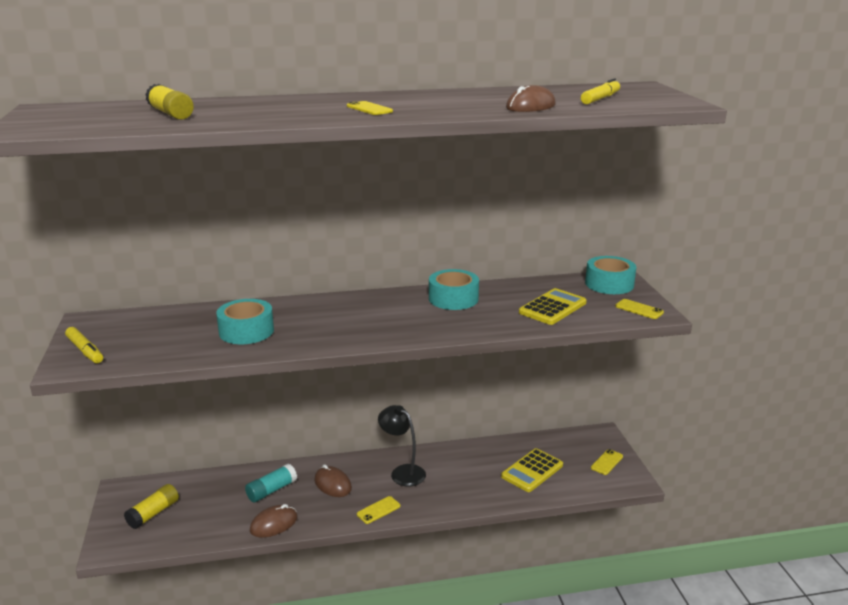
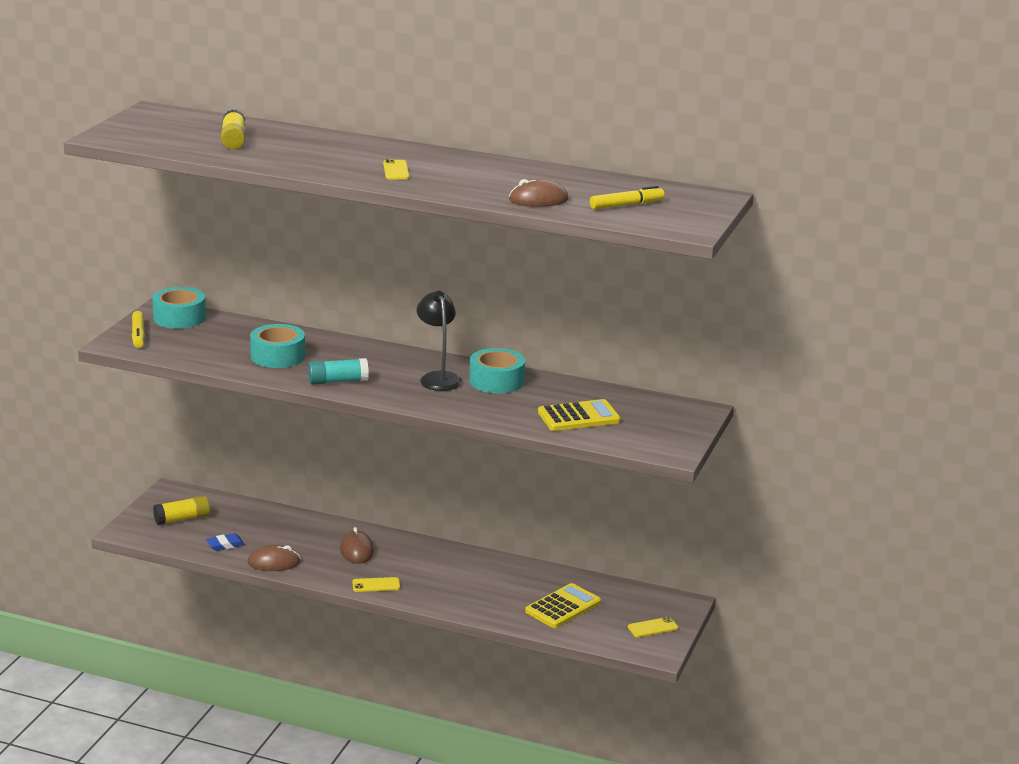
camera: 30 degrees right, 0 degrees up
turquoise glue stick [245,463,297,503] -> turquoise glue stick moved to [308,358,369,385]
black lamp [378,405,426,487] -> black lamp moved to [417,291,462,391]
yellow calculator [501,449,563,492] -> yellow calculator turned 150 degrees clockwise [525,583,601,628]
turquoise tape [585,256,636,294] -> turquoise tape moved to [152,287,206,329]
yellow phone [615,299,664,319] -> none
none -> blue eraser [206,533,245,551]

